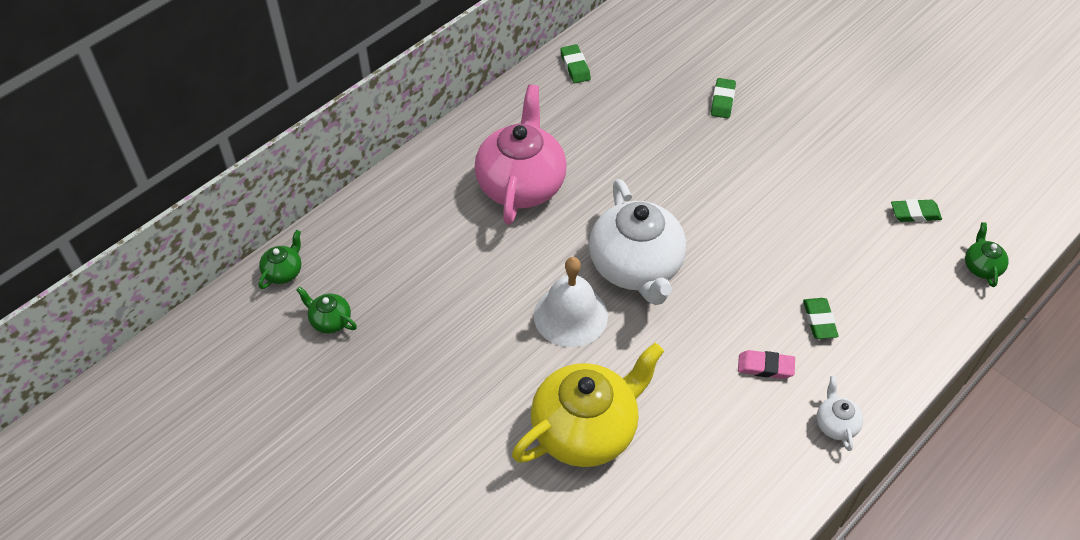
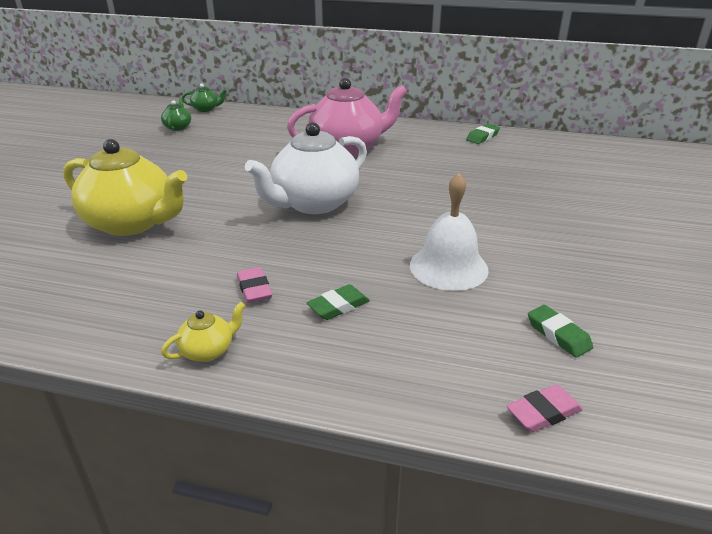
camera: 60 degrees right, 20 degrees down
white bell [534,257,608,347] -> white bell moved to [410,173,489,291]
green eraser [711,78,736,118] -> none
white teapot [817,376,863,451] -> yellow teapot [161,302,246,362]
green teapot [965,222,1009,287] -> pink eraser [507,385,583,432]

